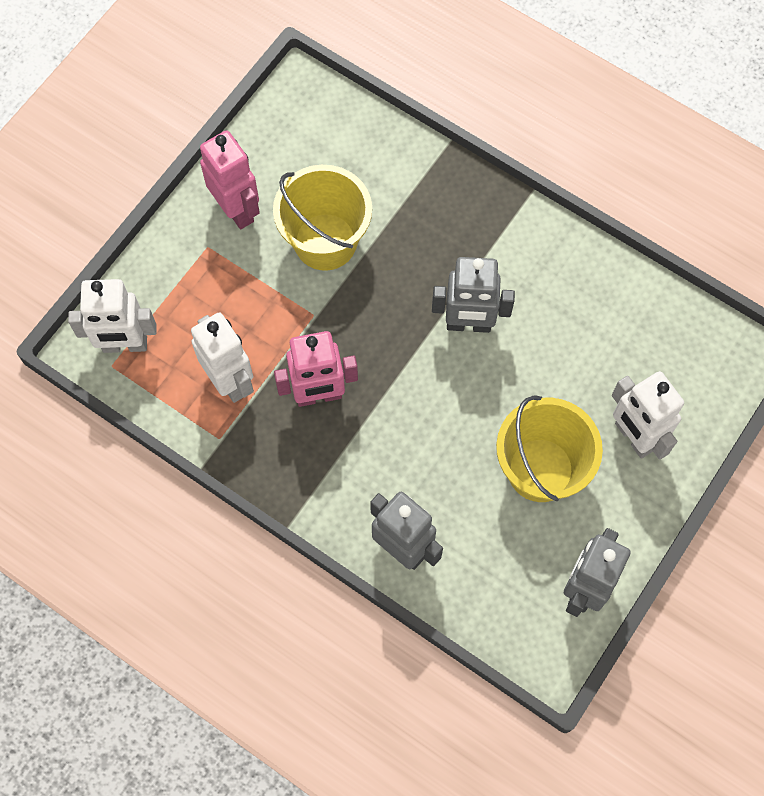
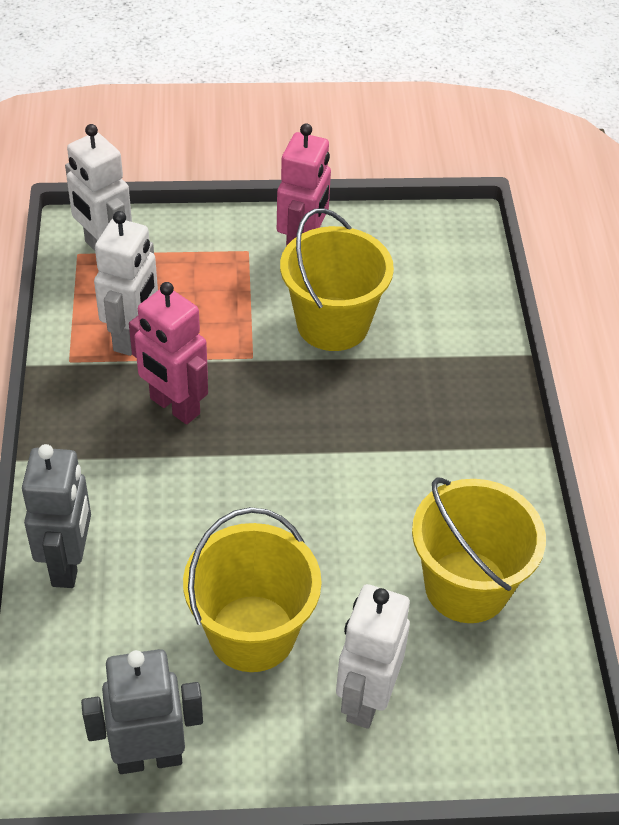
camera: 50 degrees right, 20 degrees down
grey robot [432,257,515,333] -> none
none -> yellow bucket [412,478,546,623]

